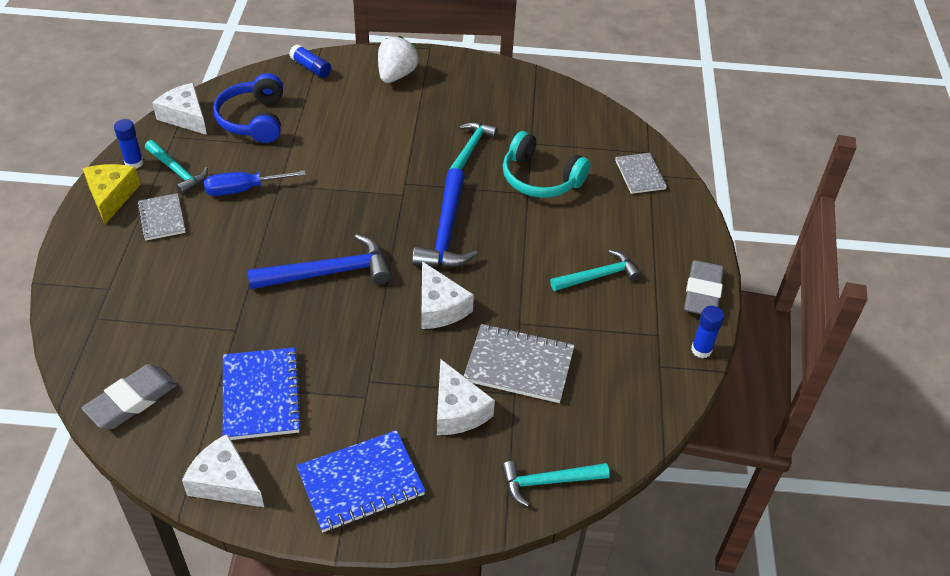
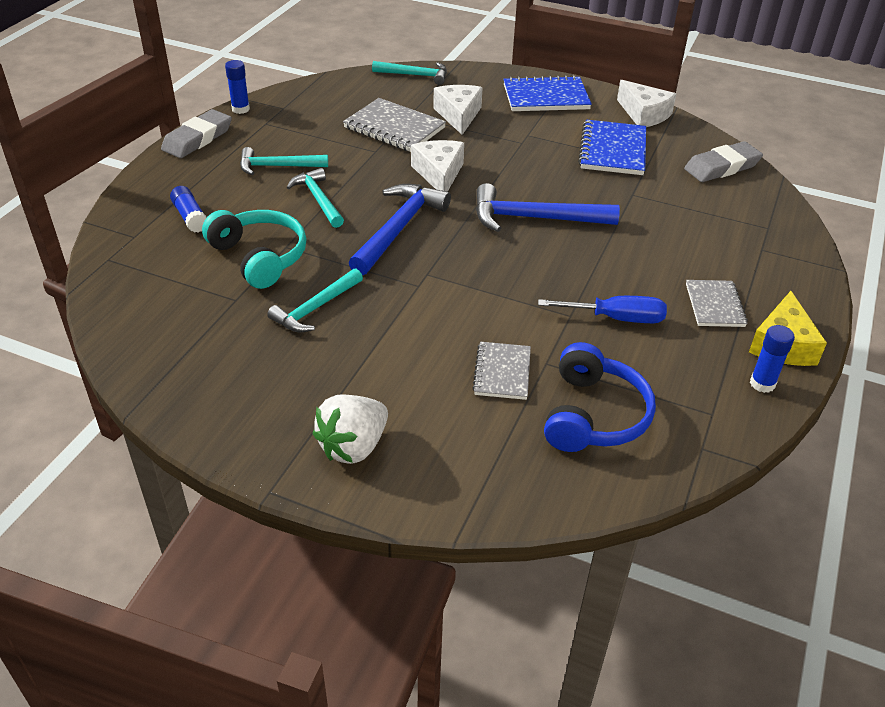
camera: 160 degrees left, 5 degrees down
turquoise hammer [145,140,208,195] -> turquoise hammer moved to [287,168,344,228]
white cheese [152,83,207,135] -> none
blue glue stick [289,44,331,78] -> blue glue stick moved to [170,186,207,233]
grey notebook [615,153,667,194] -> grey notebook moved to [473,342,531,400]

